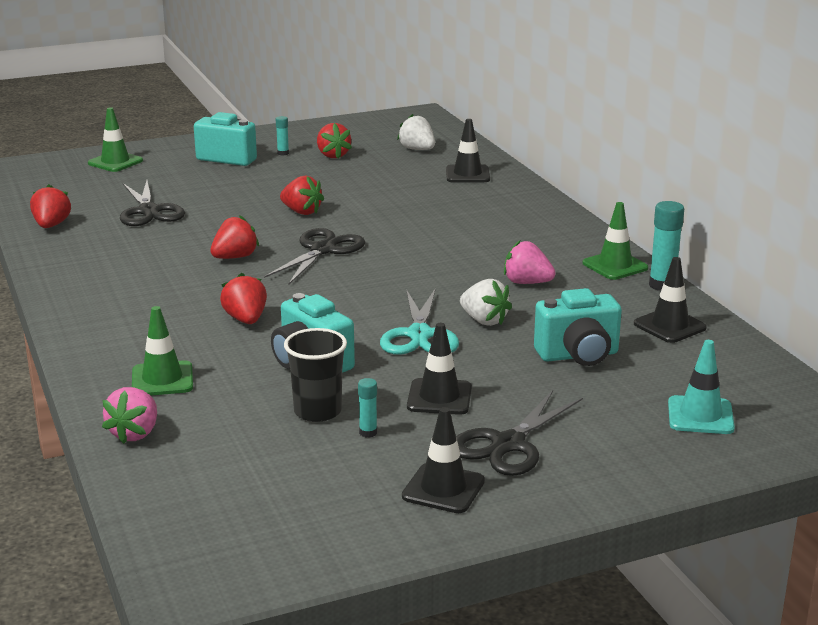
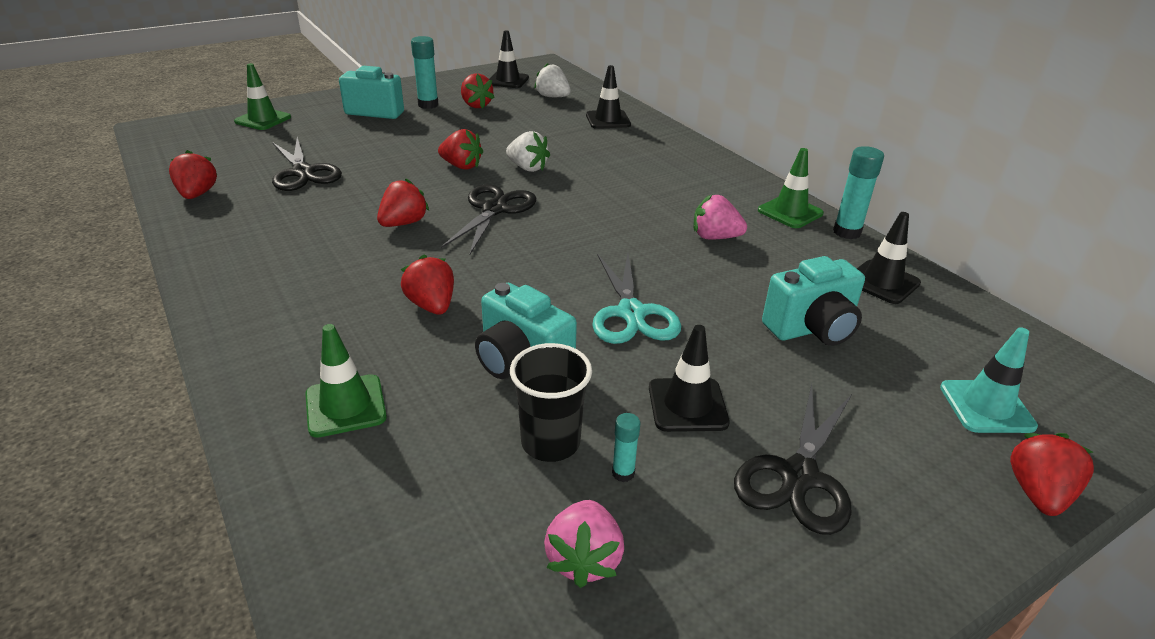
camera: 10 degrees left, 10 degrees up
pink strawberry [102,387,157,444] -> pink strawberry moved to [544,500,624,588]
turquoise glue stick [276,116,289,156] -> turquoise glue stick [411,36,439,109], size x1.83
black traffic cone [402,407,485,513] -> black traffic cone moved to [489,30,529,88]
white strawberry [460,279,512,326] -> white strawberry moved to [506,131,550,172]
none -> red strawberry [1010,433,1094,516]

